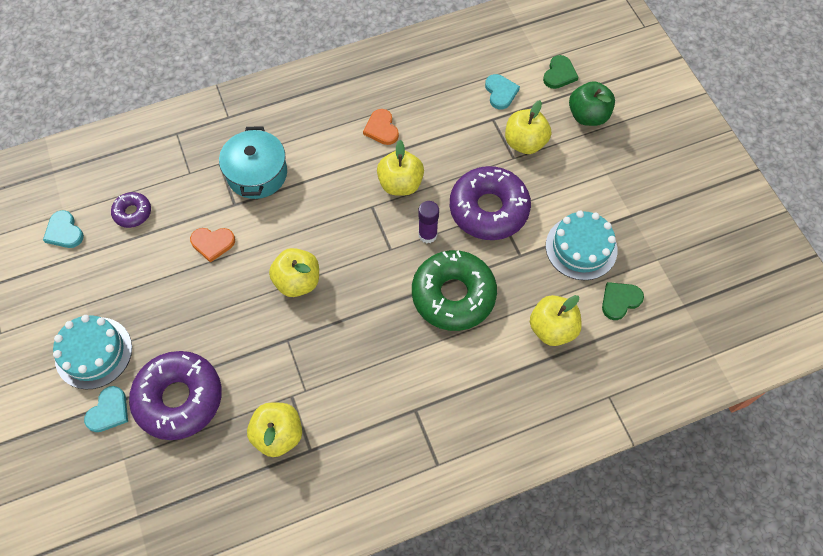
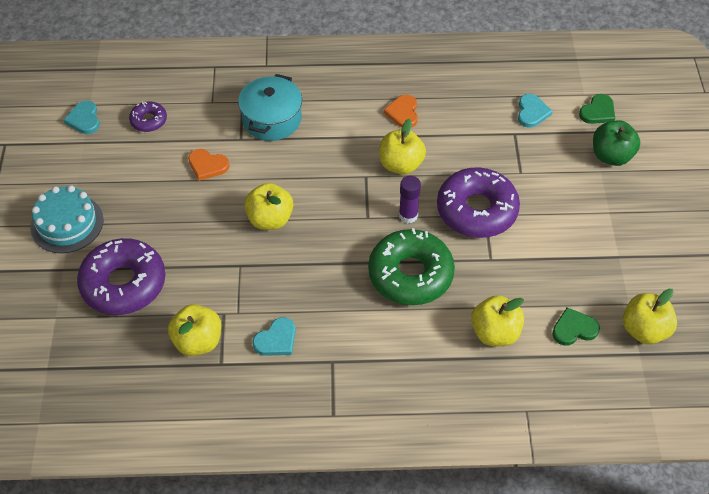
camera: 20 degrees right, 10 degrees down
turquoise heart [84,386,128,432] -> turquoise heart moved to [253,317,296,356]
yellow apple [505,100,551,154] -> yellow apple moved to [623,289,677,344]
turquoise cake [546,210,618,280] -> none

